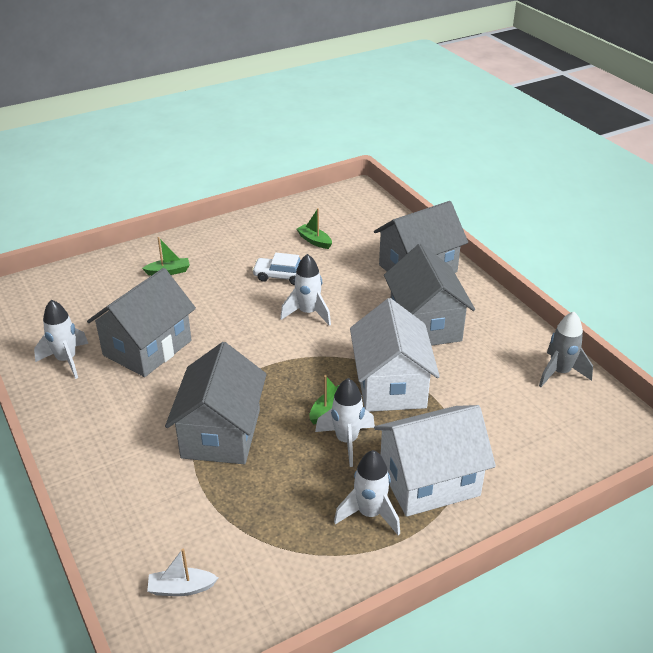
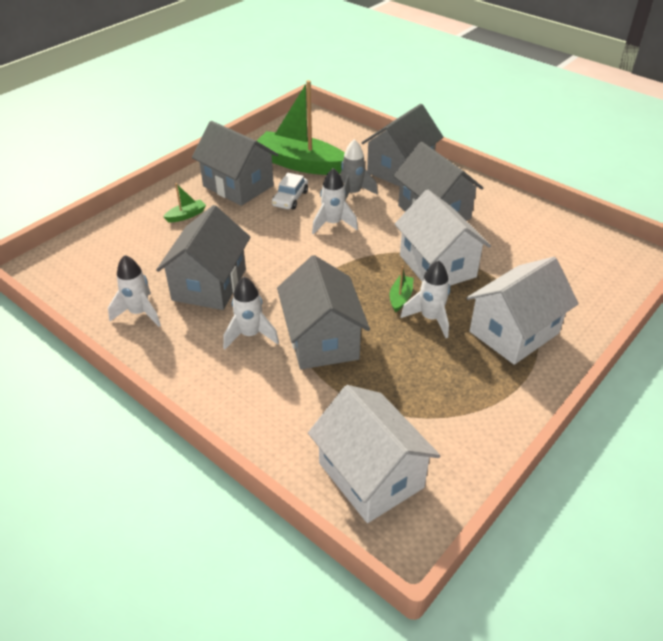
camera: 20 degrees left, 5 degrees up
white boat [147,549,218,596] -> white house [308,385,441,523]
white car [252,253,301,285] -> white car turned 60 degrees counterclockwise [272,173,308,210]
green boat [297,208,332,249] -> green boat [257,80,345,175], size x2.48
white rocket [334,450,400,535] -> white rocket moved to [223,277,279,349]
grey rocket [539,312,593,387] -> grey rocket moved to [340,139,378,200]
none -> grey house [192,121,278,206]

